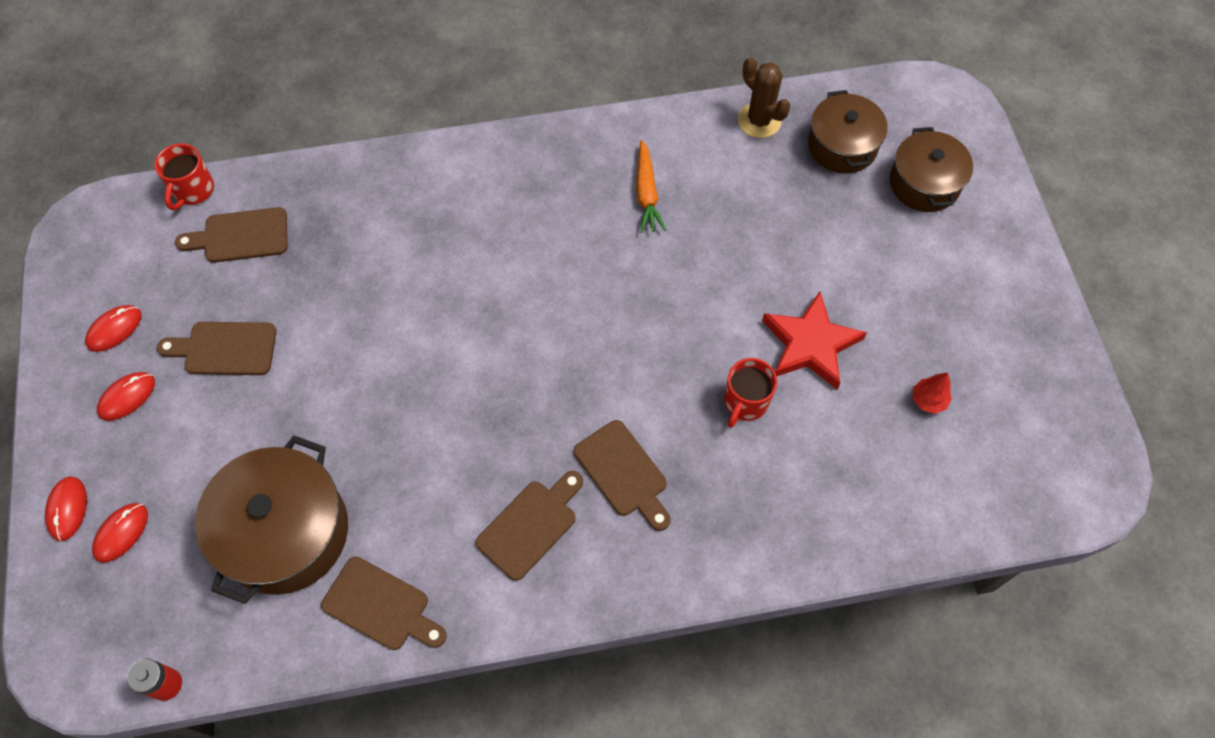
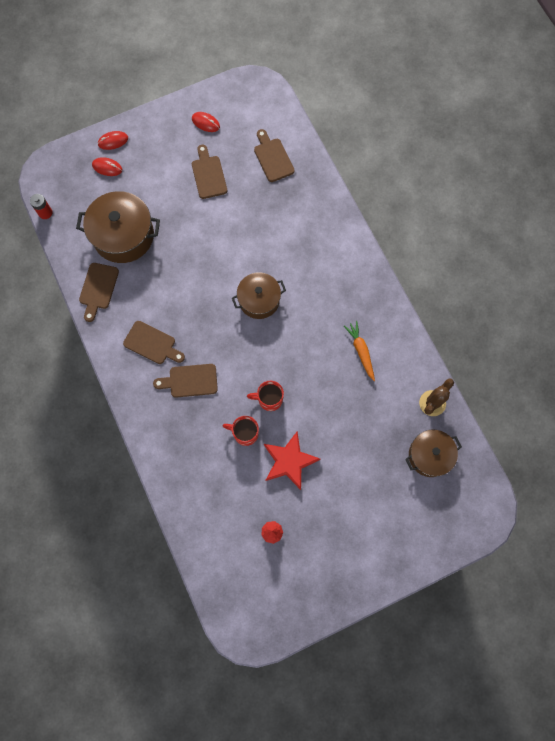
camera: 75 degrees right, 10 degrees up
red mouse [97,372,155,421] -> none
red mug [155,143,214,210] -> red mug moved to [247,381,284,411]
brown cutting board [574,420,671,531] -> brown cutting board turned 45 degrees clockwise [153,364,218,398]
orange carrot [636,140,666,233] -> orange carrot turned 90 degrees clockwise [344,321,375,381]
brown pot [890,127,973,212] -> brown pot moved to [232,272,286,319]

